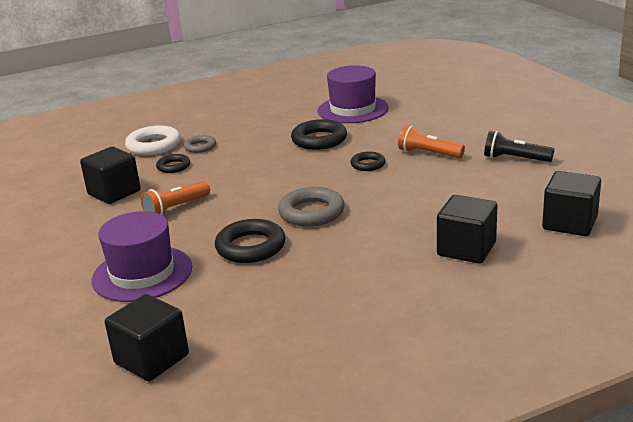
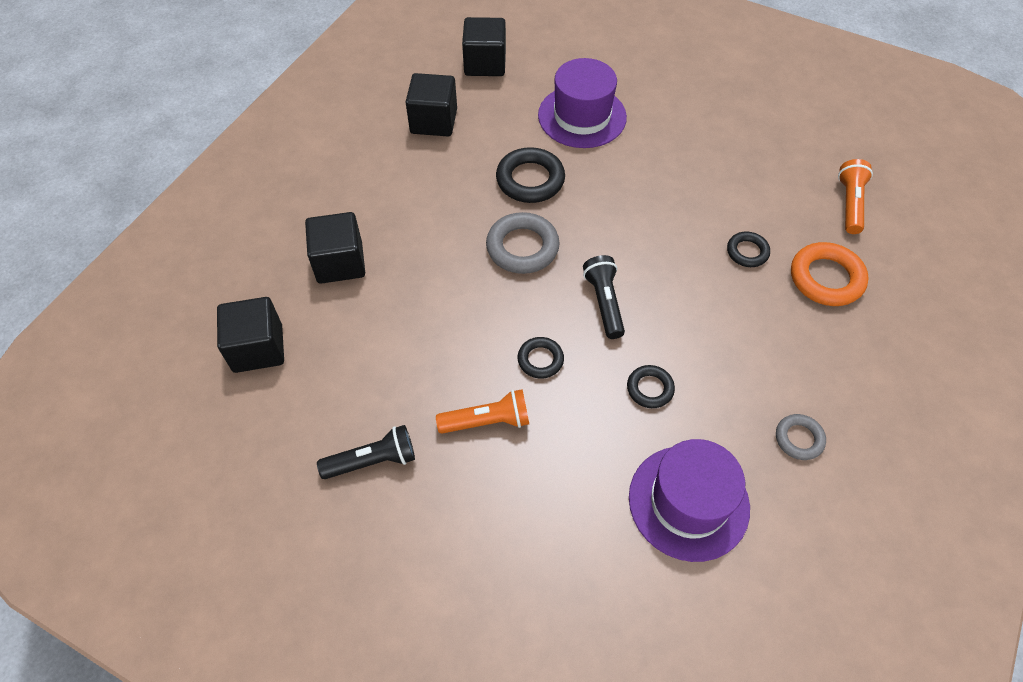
camera: 140 degrees right, 30 degrees up
black cube [80,147,141,204] -> black cube moved to [406,73,457,136]
white ring [125,125,181,155] -> orange ring [791,242,869,306]
orange flashlight [141,181,210,215] -> orange flashlight moved to [838,159,873,234]
grey ring [184,135,216,153] -> grey ring moved to [776,414,826,460]
black ring [291,119,347,150] -> black ring [627,365,675,408], size x0.58
none -> black flashlight [583,255,625,339]

